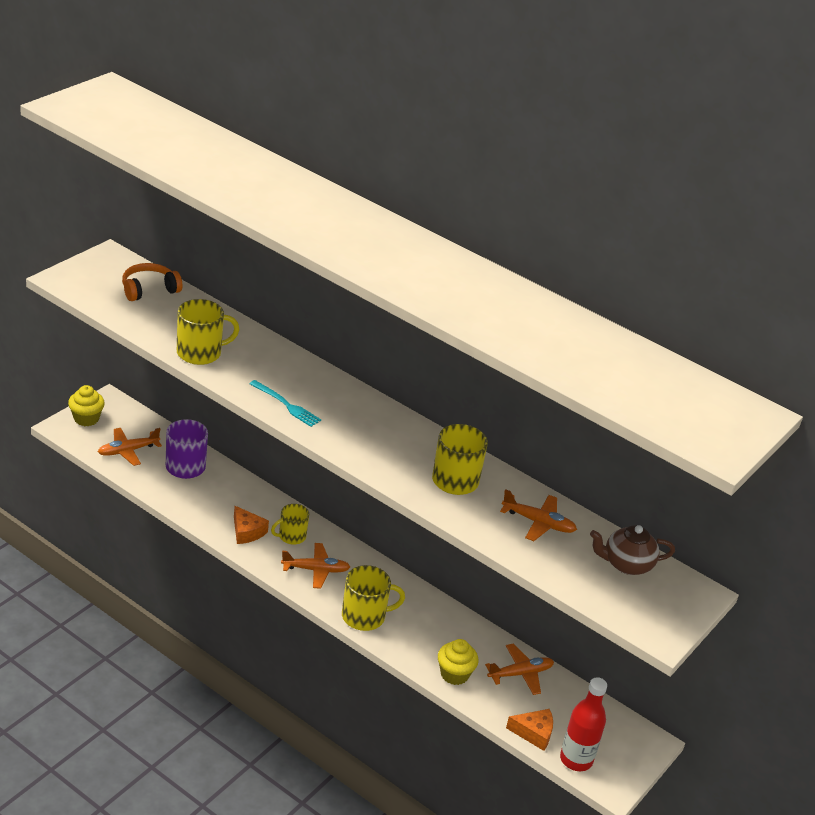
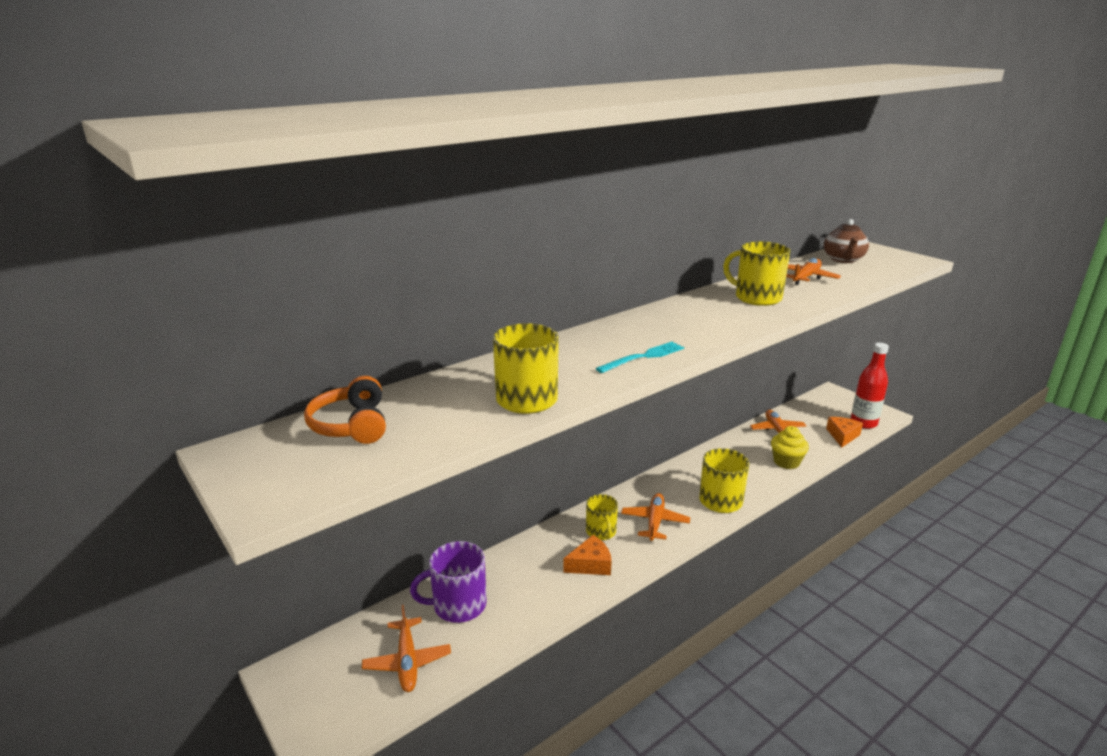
camera: 70 degrees left, 10 degrees down
yellow cupcake [68,385,105,426] -> none

